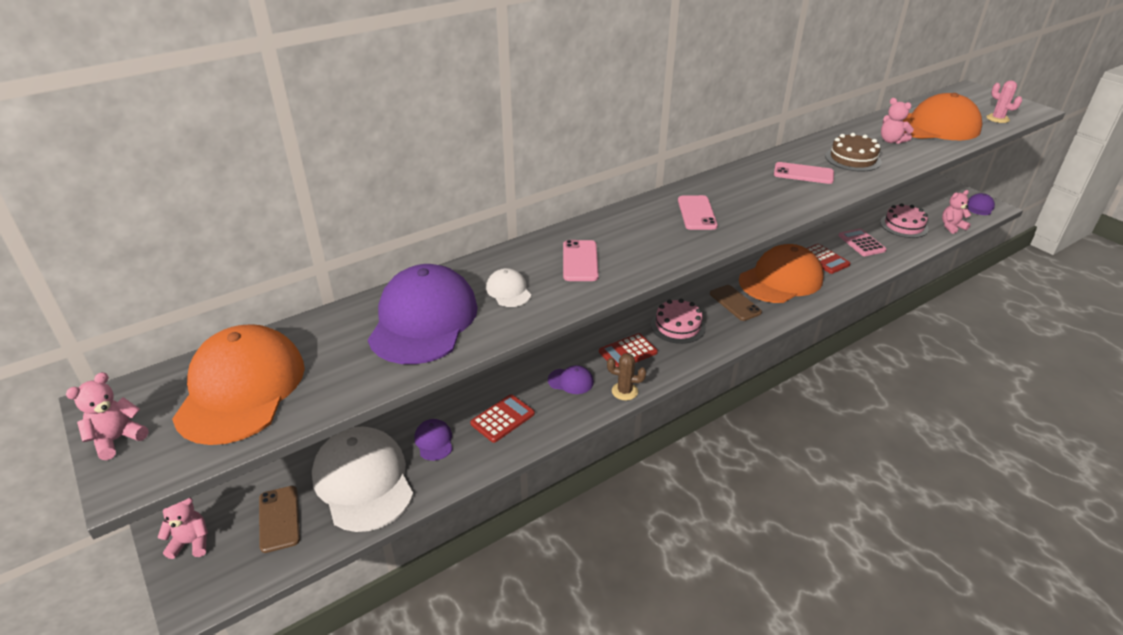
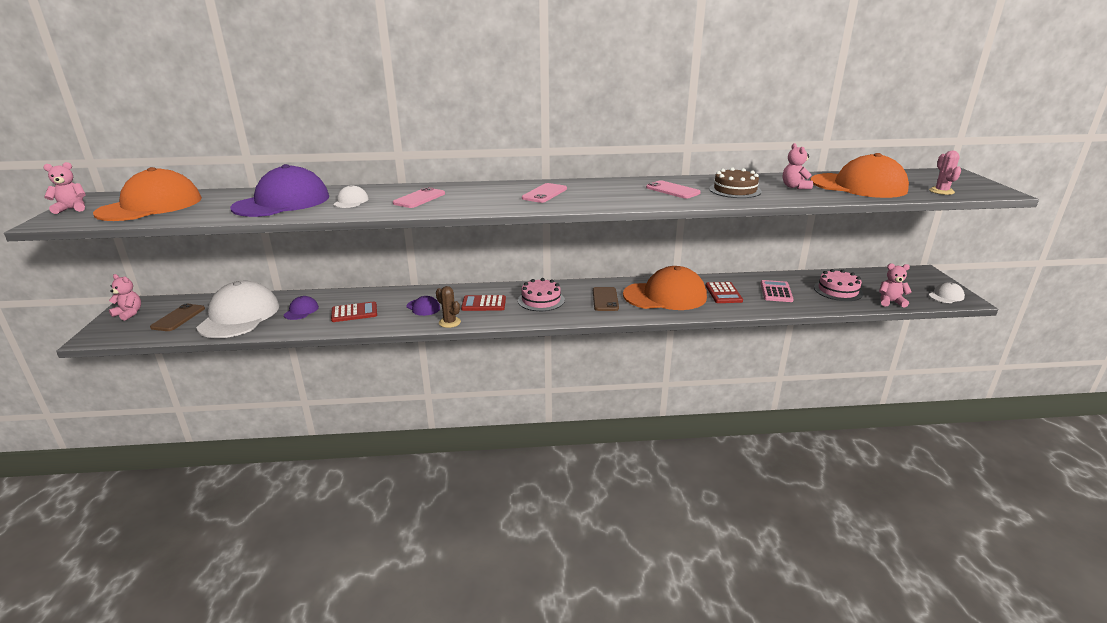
camera: 30 degrees right, 10 degrees down
purple cap [968,193,995,215] -> white cap [929,282,965,303]

